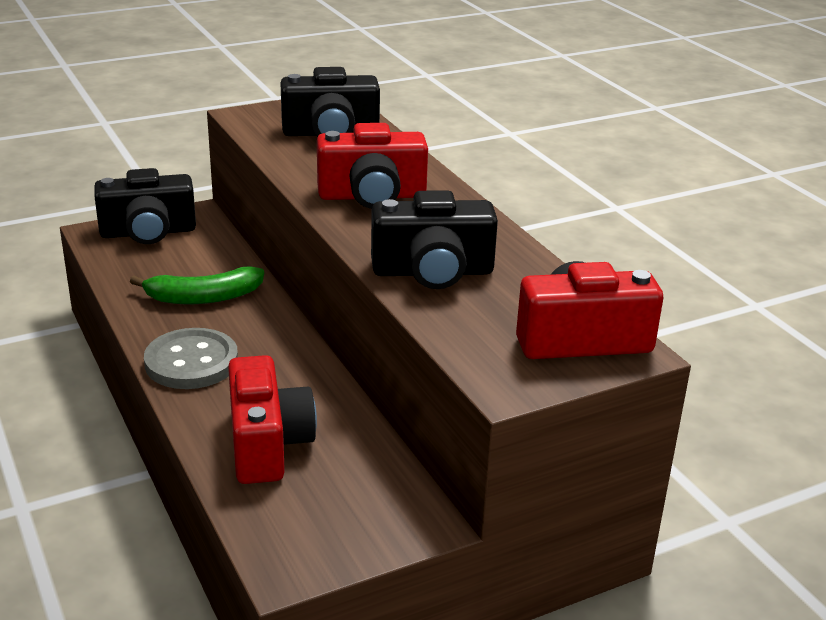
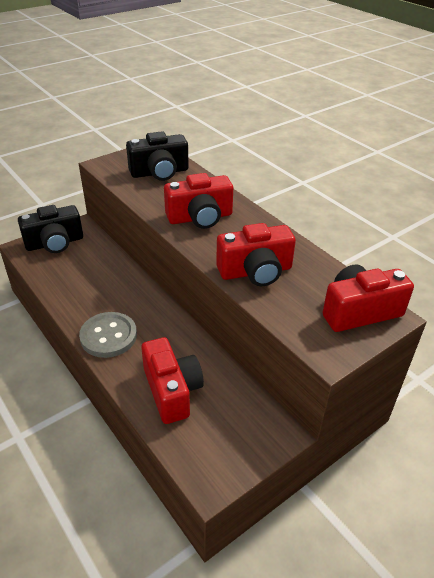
camera: 10 degrees left, 10 degrees up
green banana [130,266,264,304] -> none
black camera [371,190,498,289] -> red camera [216,223,296,286]

